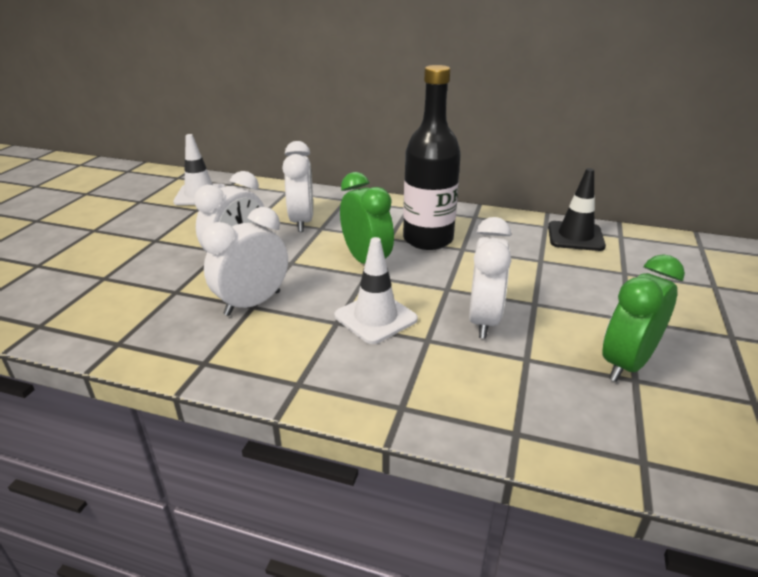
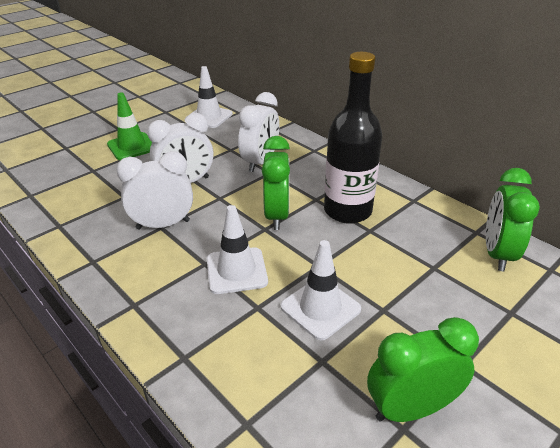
camera: 30 degrees right, 5 degrees up
white clock [469,217,511,339] -> white traffic cone [280,240,361,340]
black traffic cone [548,168,606,251] -> green clock [486,168,540,271]
none -> green traffic cone [107,92,152,160]

